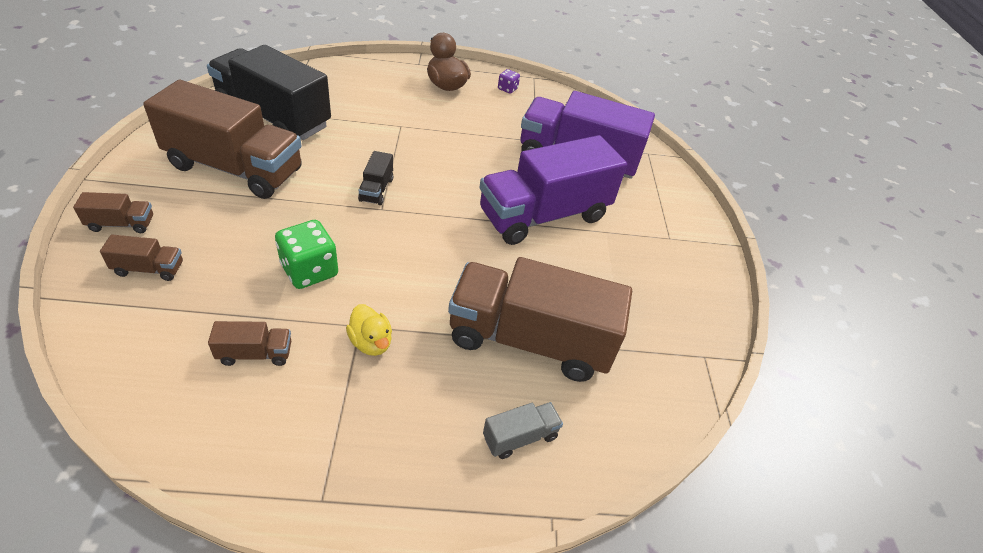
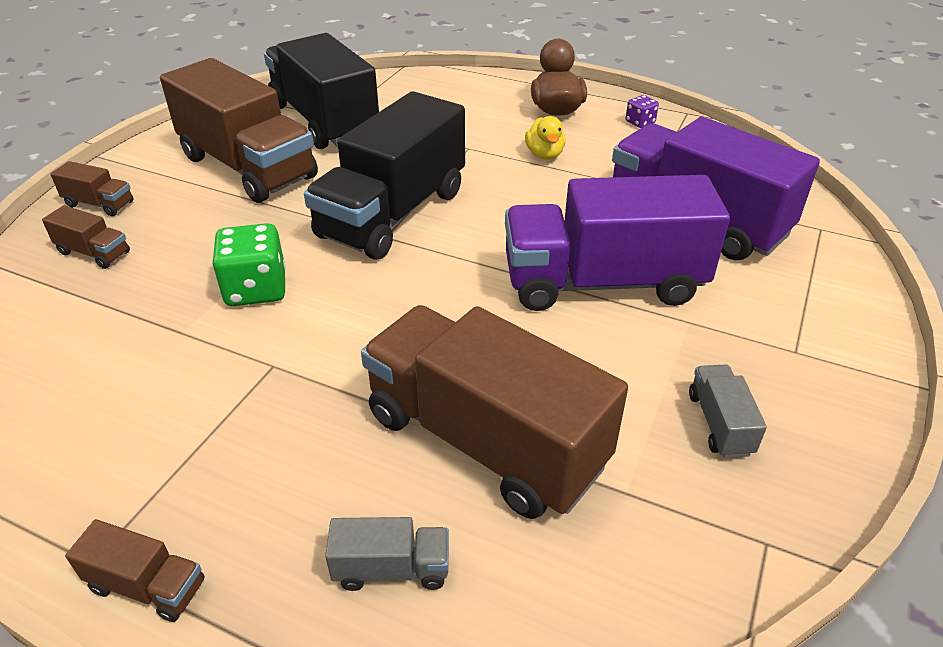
camera: 30 degrees right, 5 degrees down
brown truck [208,321,291,366] -> brown truck moved to [65,519,204,622]
yellow duck [346,304,392,356] -> yellow duck moved to [525,116,566,160]
black truck [358,151,393,205] -> black truck [304,91,465,260], size x2.46
none -> grey truck [689,365,767,458]

